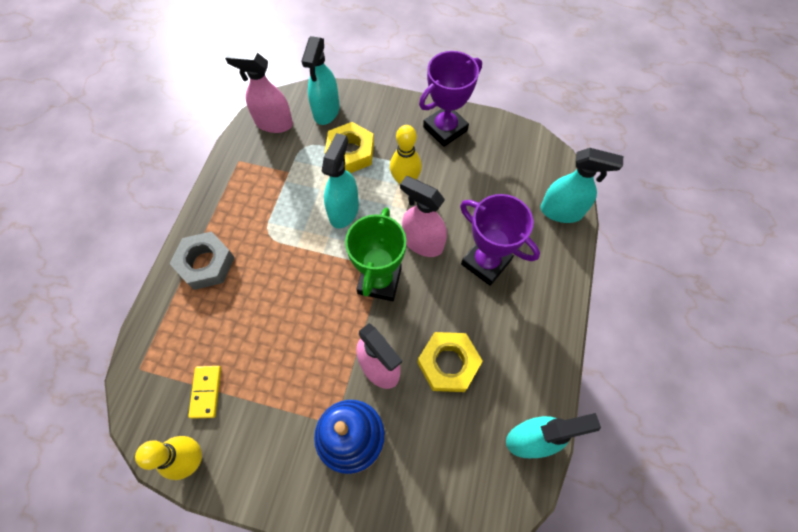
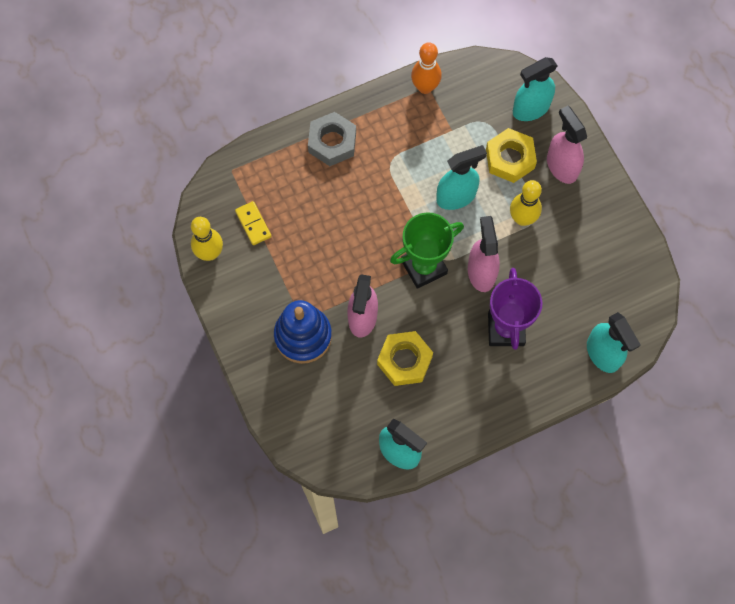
camera: 50 degrees right, 5 degrees up
yellow domino [188,366,221,419] -> yellow domino turned 75 degrees counterclockwise [235,201,272,245]
pink spray bottle [225,51,293,133] -> pink spray bottle moved to [547,106,587,184]
purple trophy [419,51,482,147] -> none
none -> orange bowling pin [411,42,442,94]

